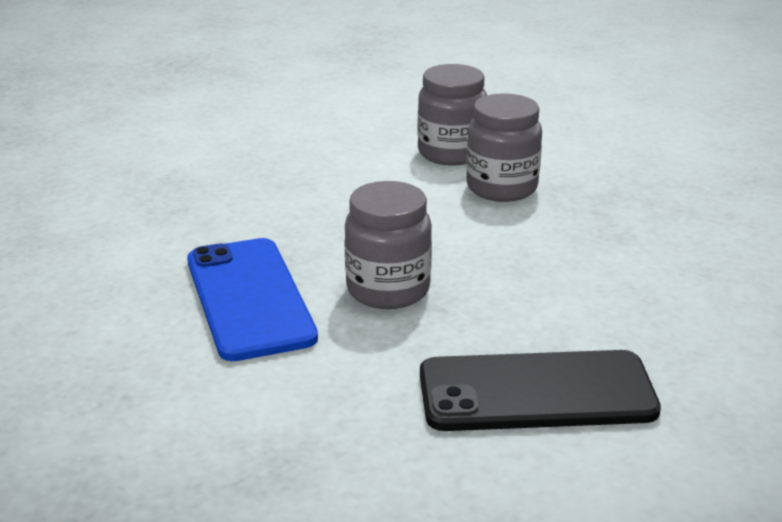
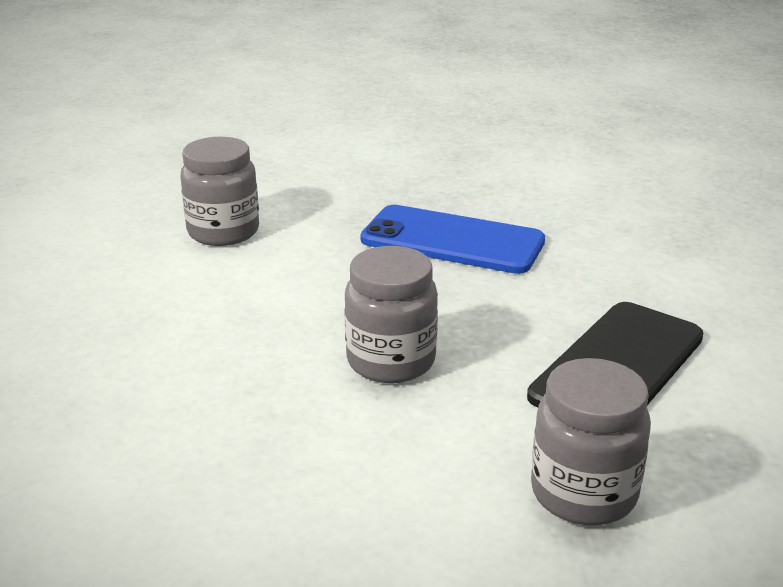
camera: 50 degrees left, 0 degrees up
blue phone [187,238,318,361] -> blue phone moved to [361,205,545,274]
grey jar [466,93,542,202] -> grey jar moved to [531,358,651,525]

